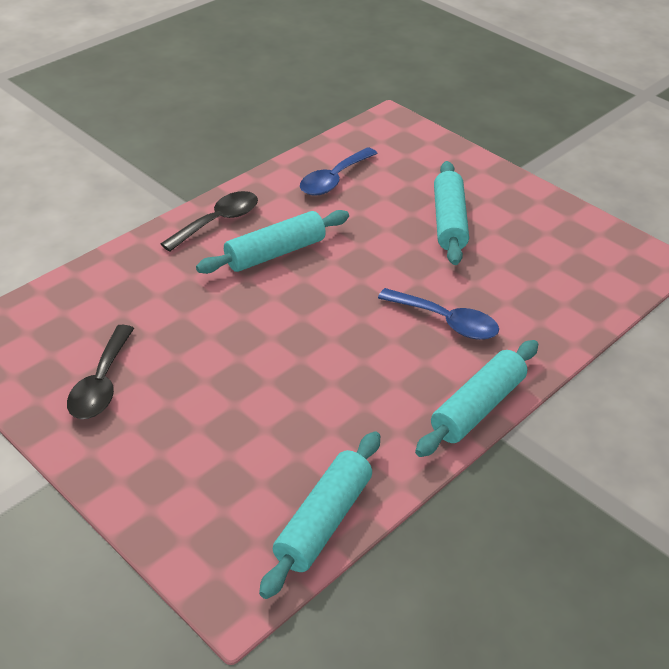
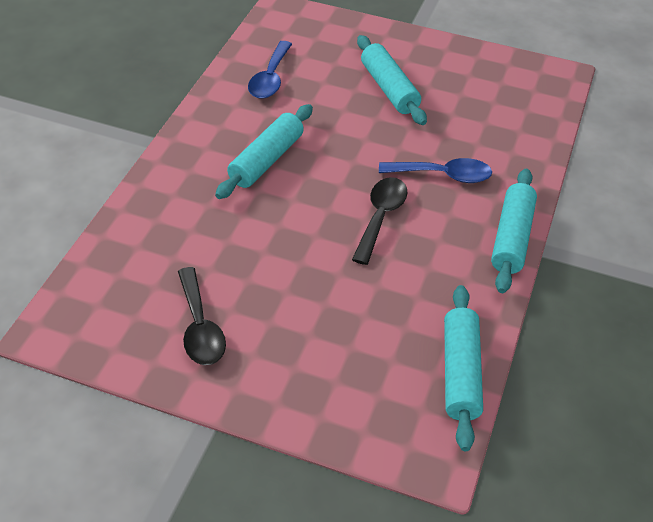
camera: 25 degrees left, 5 degrees up
black spoon [160,191,258,252] -> black spoon moved to [352,177,408,265]

